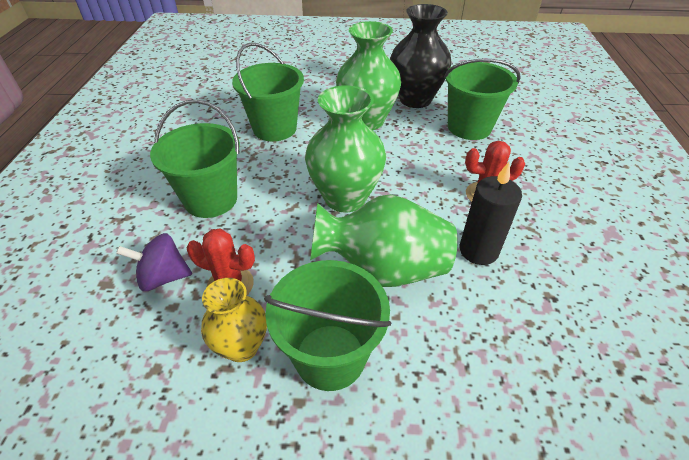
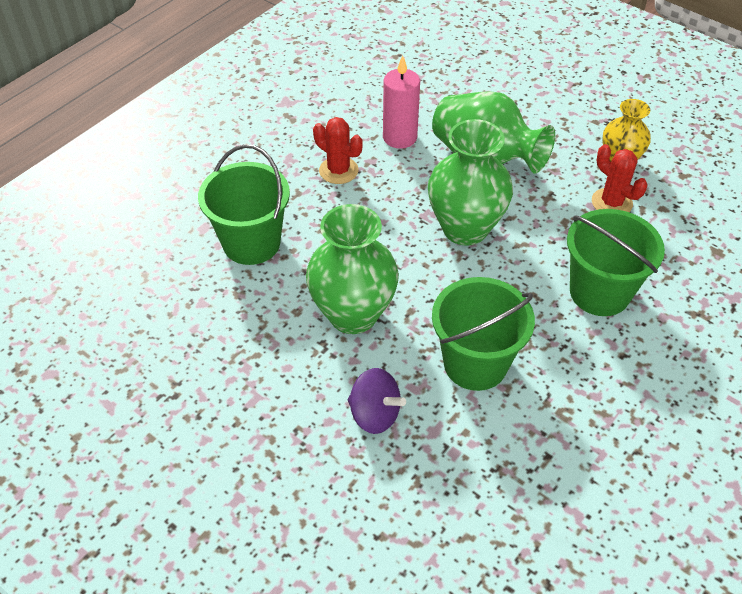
camera: 145 degrees left, 5 degrees up
purple spinning top [116,233,192,291] -> purple spinning top moved to [348,368,406,434]
green bucket [264,260,391,391] -> none
black vase [390,4,451,108] -> none
black candle [460,162,522,265] -> pink candle [383,55,420,148]

